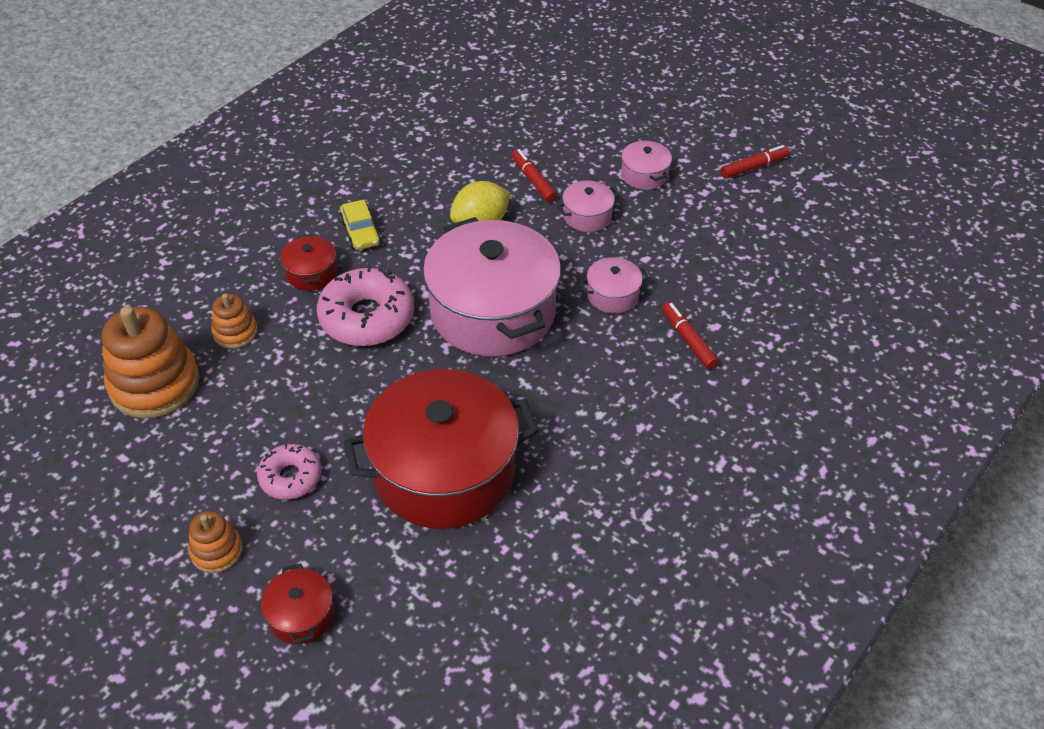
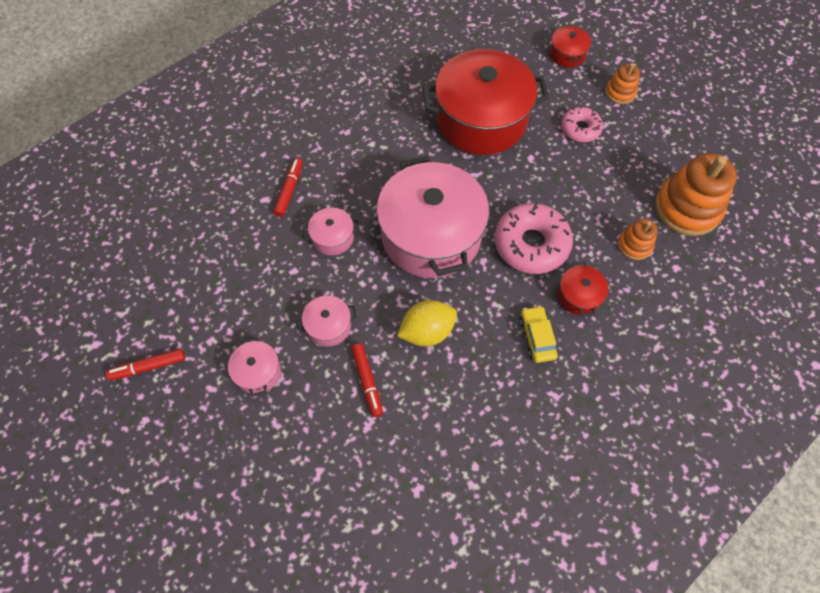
camera: 170 degrees left, 15 degrees up
red marker [662,302,719,369] -> red marker turned 150 degrees counterclockwise [273,158,303,217]

